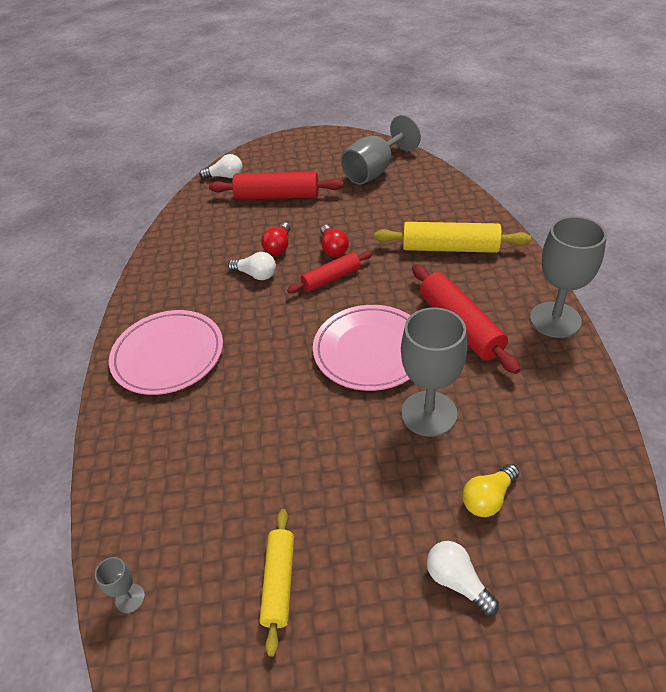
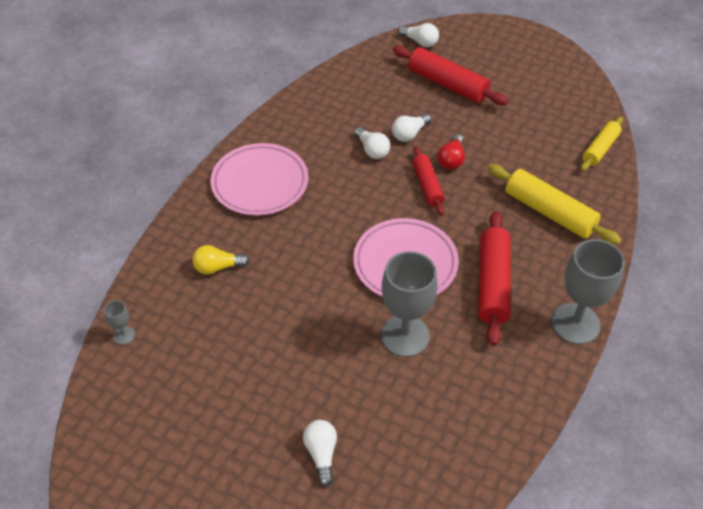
camera: 30 degrees right, 5 degrees up
yellow rolling pin [260,509,294,657] -> yellow rolling pin moved to [581,117,623,171]
red light bulb [261,222,290,255] -> white light bulb [392,114,431,142]
red rolling pin [287,251,373,293] -> red rolling pin turned 75 degrees clockwise [412,147,445,216]
grey goblet [341,115,421,185] -> none
yellow light bulb [462,464,519,517] -> yellow light bulb moved to [192,245,250,275]

